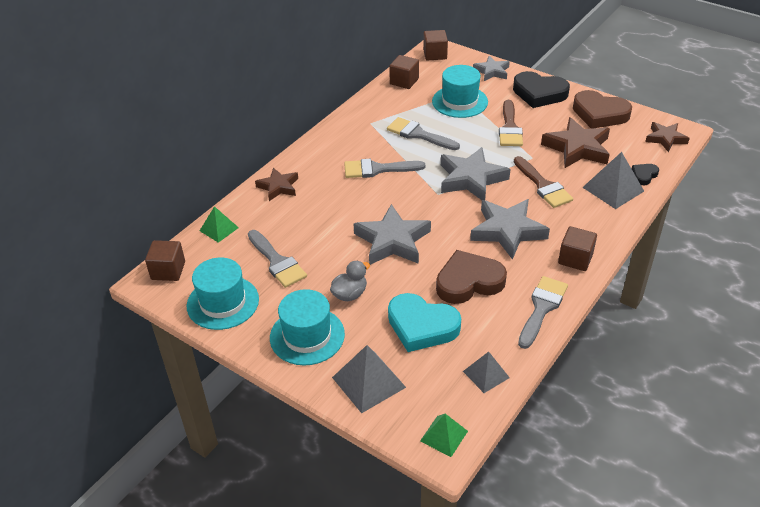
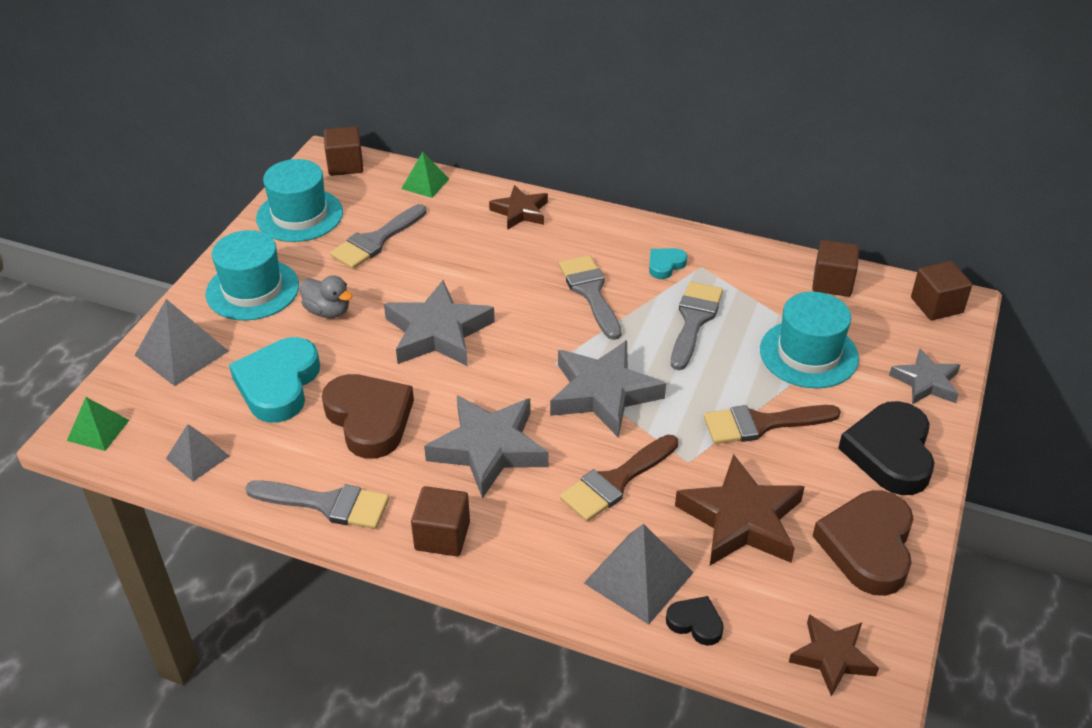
camera: 75 degrees right, 0 degrees up
none -> turquoise heart [649,248,687,279]

